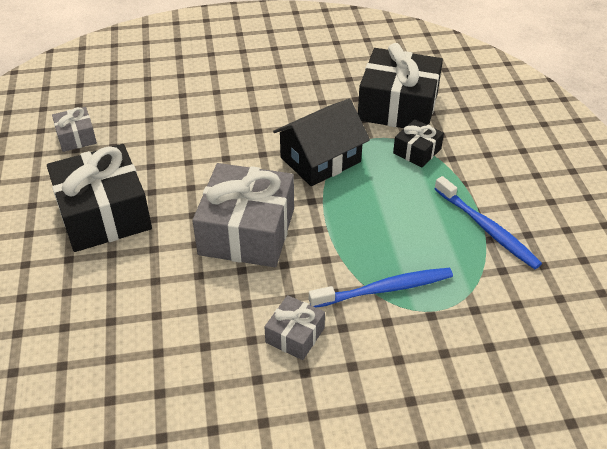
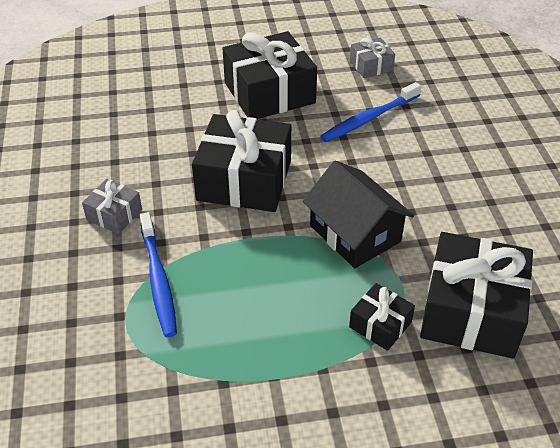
camera: 90 degrees right, 0 degrees up
grey gift [192,163,294,267] -> black gift [192,110,291,212]
blue toothbrush [434,176,542,269] -> blue toothbrush moved to [320,82,421,142]

